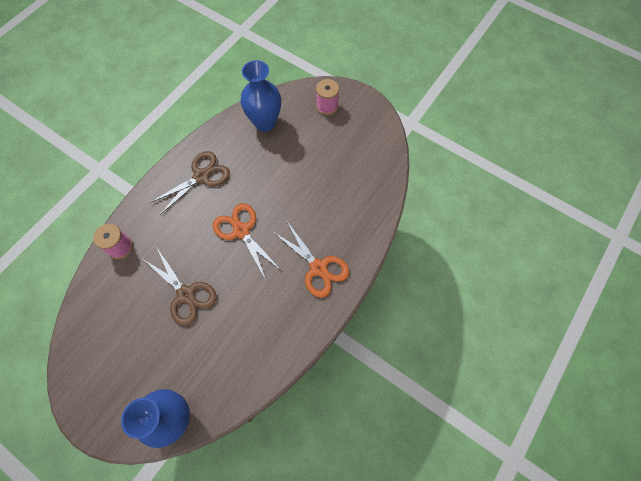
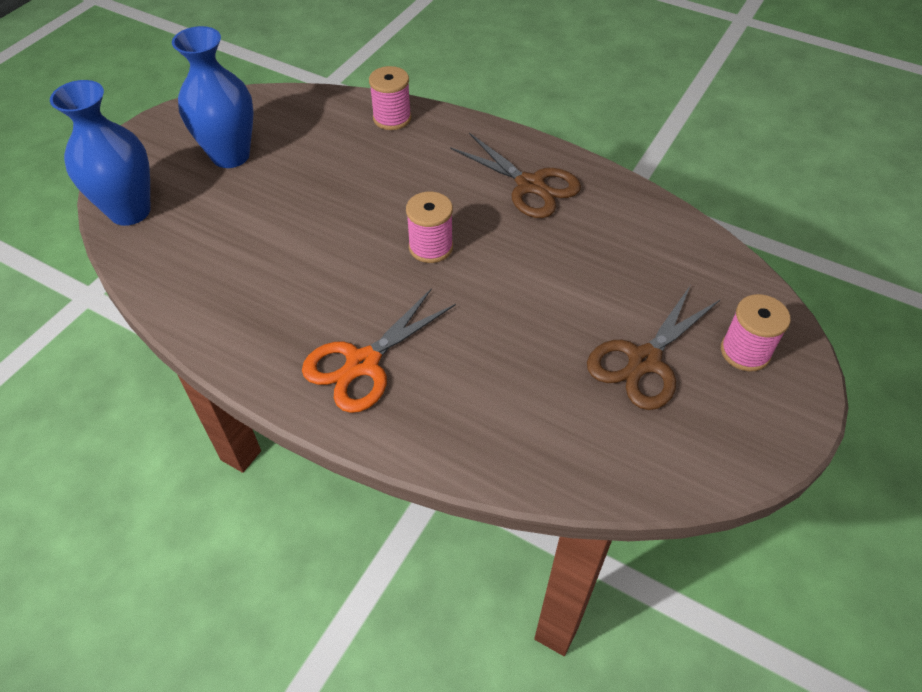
camera: 85 degrees right, 15 degrees down
brown scissors [143,246,217,326] -> brown scissors moved to [587,286,721,410]
orange scissors [213,203,281,280] -> pink spool [406,192,453,263]
blue vase [240,60,281,132] -> blue vase moved to [172,26,254,168]

